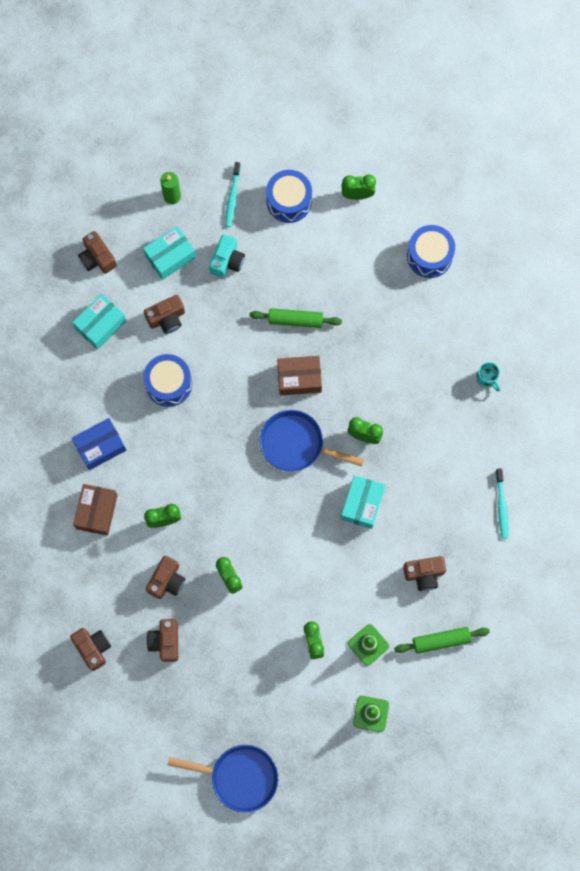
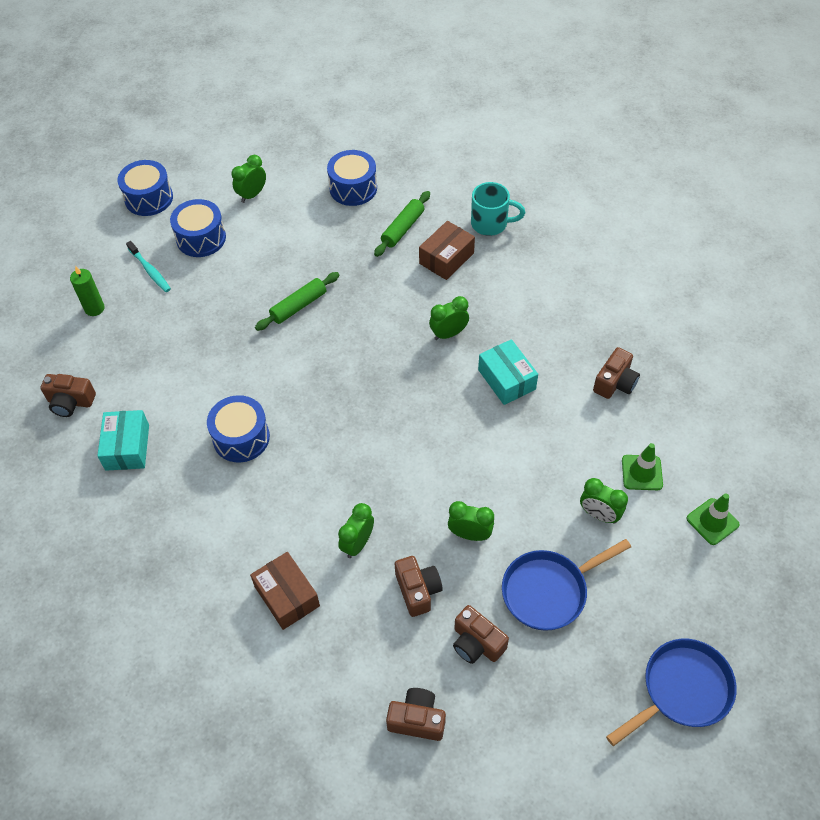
camera: 45 degrees left, 20 degrees down
blue box [72,418,126,470] -> none
turquoise box [143,226,196,280] -> none
brown camera [144,295,185,334] -> none
turquoise camera [209,234,245,278] -> none
blue pan [260,410,364,472] -> blue pan moved to [502,539,631,631]
brown box [277,356,322,395] -> brown box moved to [419,221,475,280]
green rolling pin [394,627,490,654] -> green rolling pin moved to [374,191,430,257]
turquoise mug [476,362,501,392] -> turquoise mug [471,182,525,236], size x1.65
turquoise toothbrush [496,468,508,539] -> none
none -> blue drum [117,160,173,216]

